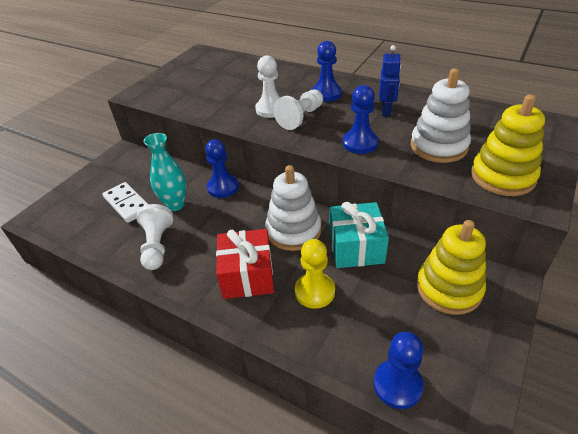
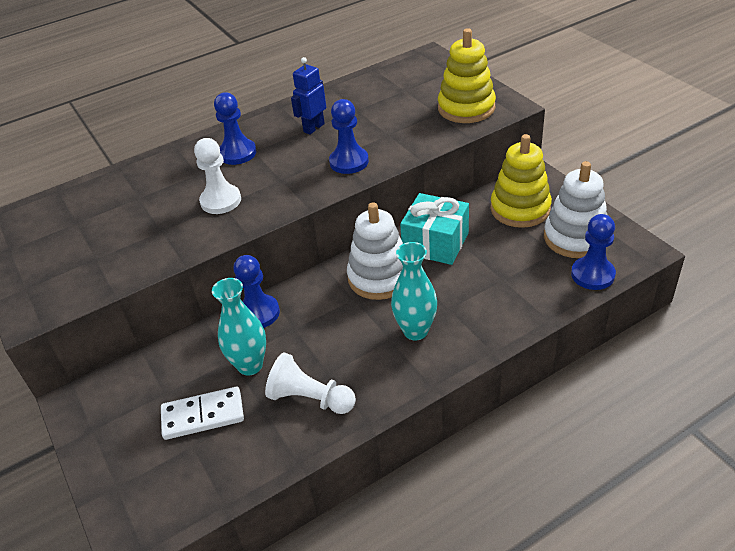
camera: 60 degrees left, 0 degrees up
red gift [216,229,274,299] -> turquoise vase [391,242,437,340]
white pawn [273,90,323,130] -> none
yellow pawn [295,239,335,309] -> none
blue robot [379,45,401,116] -> blue robot turned 90 degrees counterclockwise [291,57,326,135]
white stacking toy [411,68,471,163] -> white stacking toy moved to [544,161,608,258]

